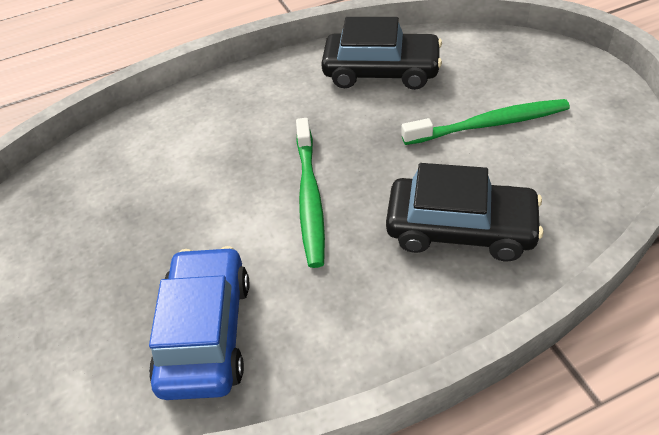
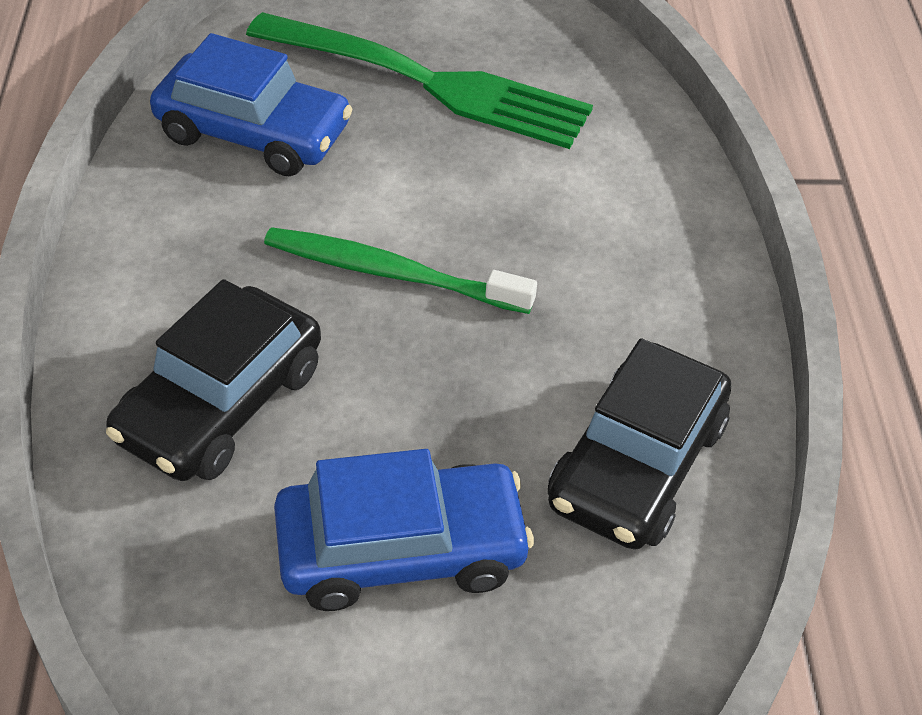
camera: 105 degrees right, 0 degrees up
green toothbrush [401,99,570,145] -> blue car [274,449,534,611]
none -> green fork [246,12,593,149]

